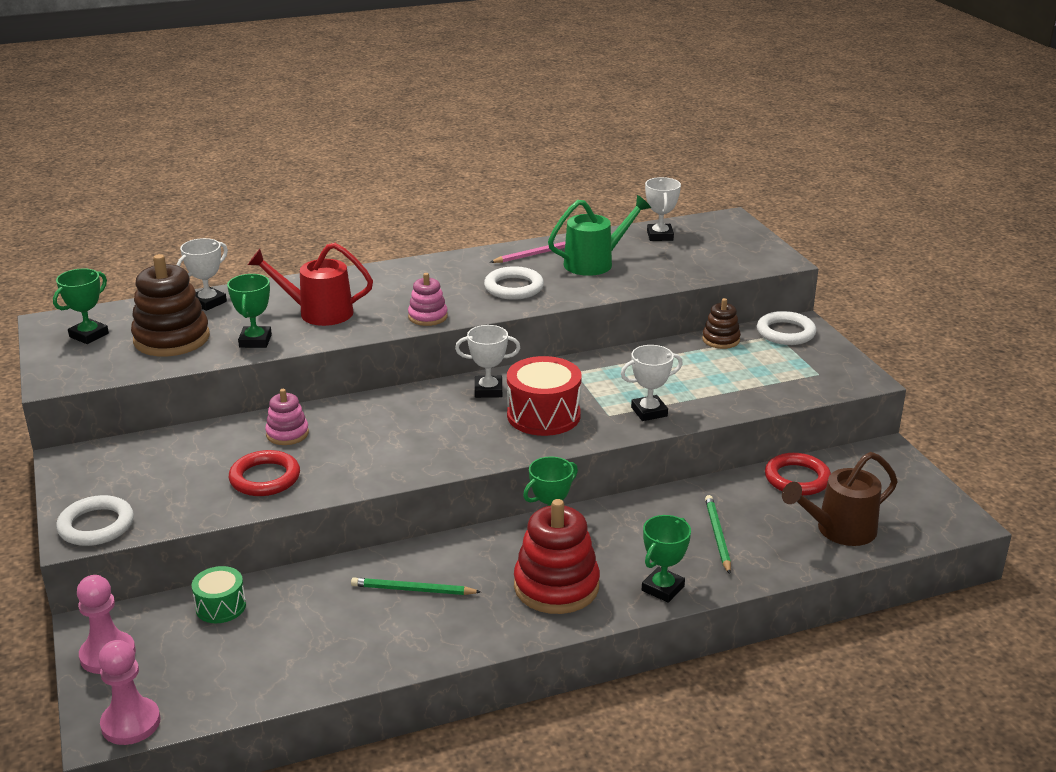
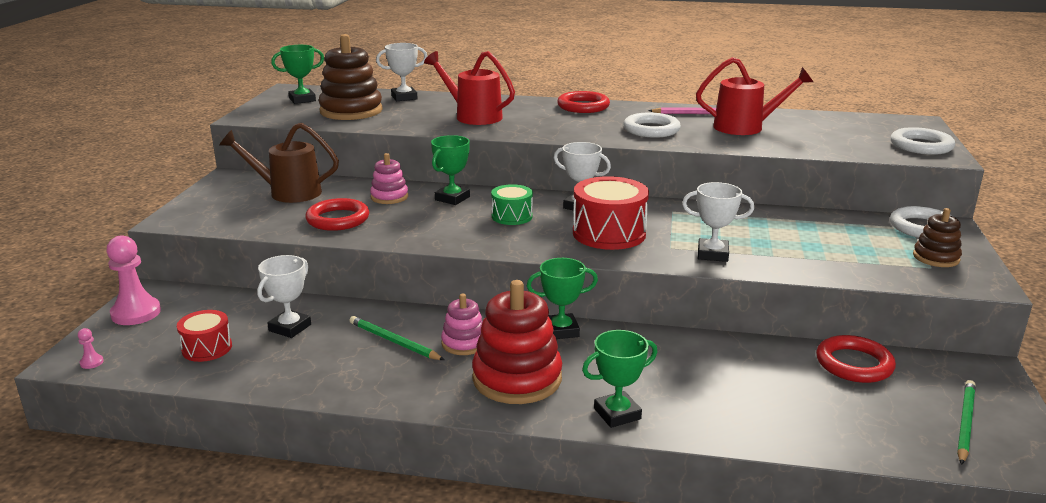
camera: 30 degrees right, 5 degrees down
white ring [56,495,134,546] -> white ring moved to [891,127,955,155]
pink pawn [98,640,161,745] -> pink pawn [78,328,104,369], size x0.42
green drum [191,566,246,623] -> green drum moved to [491,184,533,225]
green trophy [227,274,272,348] -> green trophy moved to [431,135,470,205]
pink stacking toy [408,273,448,326] -> pink stacking toy moved to [441,294,483,355]
green watering can [548,195,651,276] -> red watering can [696,57,813,135]
white trophy [645,177,681,241] -> white trophy moved to [257,255,311,338]
brown stacking toy [702,298,741,349] -> brown stacking toy moved to [913,208,962,267]
green pencil [705,495,731,574] -> green pencil moved to [957,380,976,465]
brown watering can [782,452,898,546] -> brown watering can moved to [220,123,339,203]
none -> red drum [177,310,232,362]
none -> red ring [557,91,610,113]

